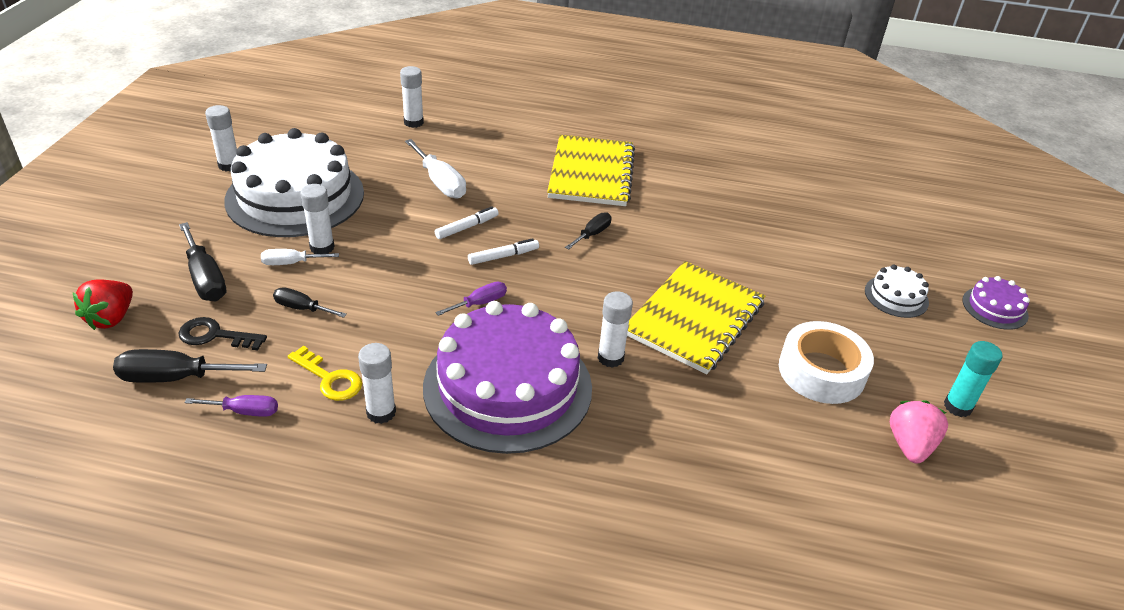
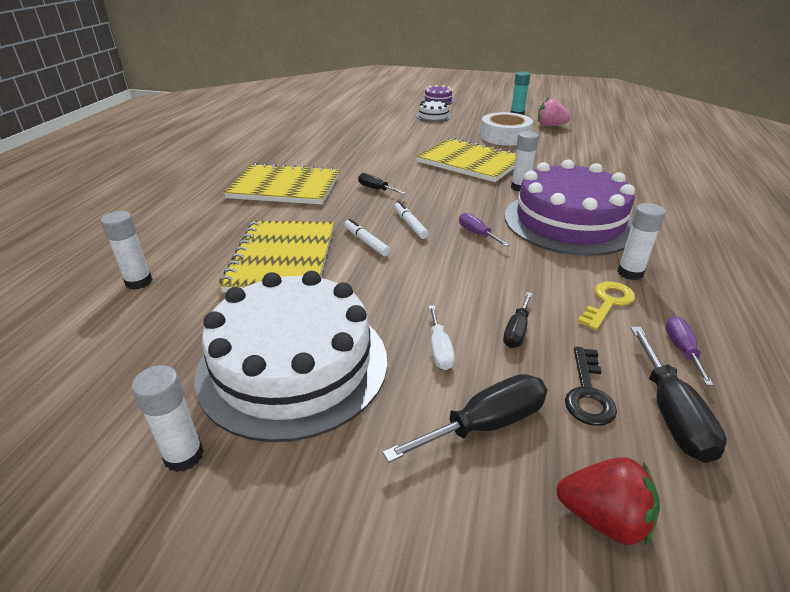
camera: 85 degrees left, 5 degrees down
white glue stick [300,184,334,254] -> none
white screwdriver [405,139,466,198] -> yellow notebook [219,221,334,293]

